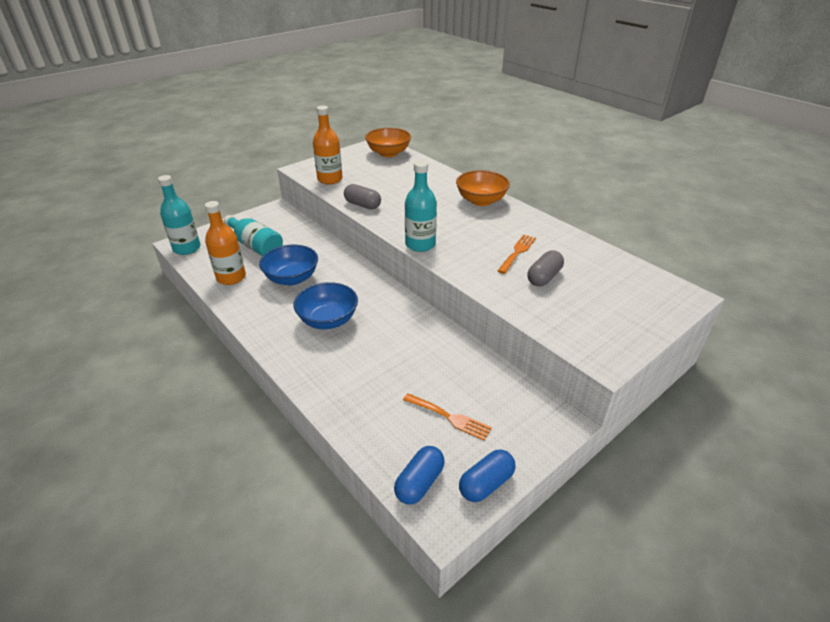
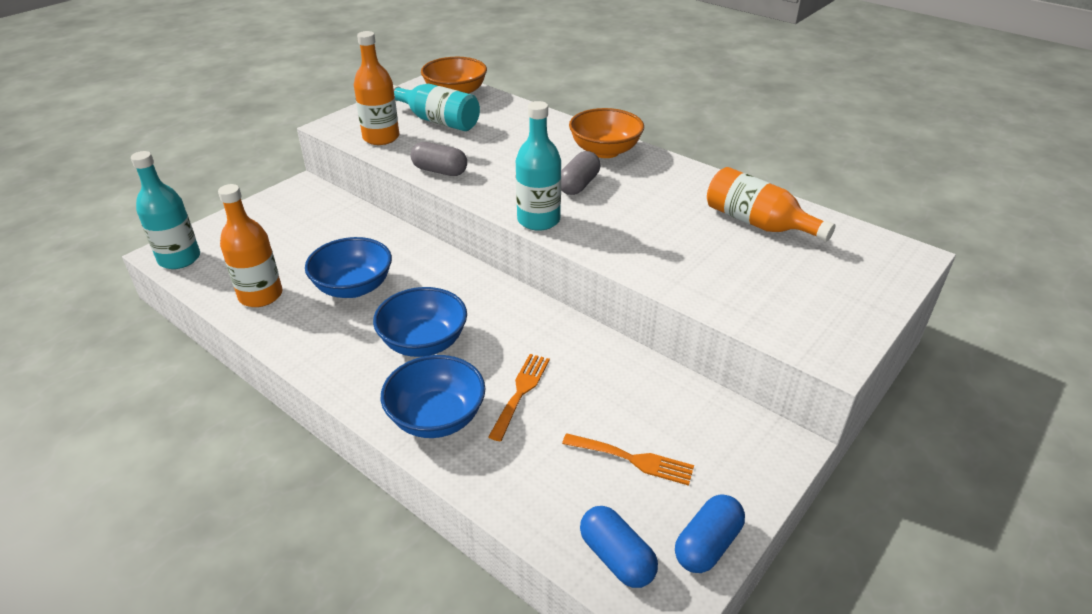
camera: 10 degrees left, 0 degrees up
turquoise bottle [224,215,283,256] -> turquoise bottle moved to [393,84,480,131]
blue capsule [394,446,445,504] -> blue capsule turned 60 degrees counterclockwise [580,506,658,588]
orange fork [498,234,536,274] -> orange fork moved to [488,354,550,441]
grey capsule [528,250,564,286] -> grey capsule moved to [561,151,600,195]
none -> blue bowl [381,355,485,438]
none -> orange bottle [707,167,835,242]

